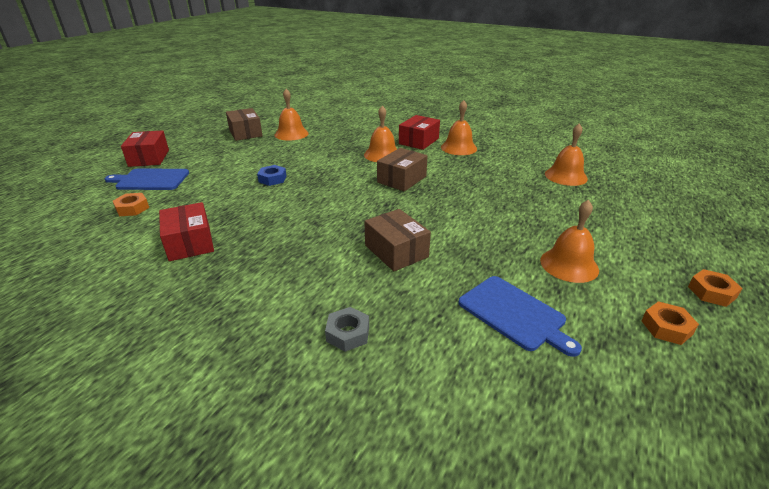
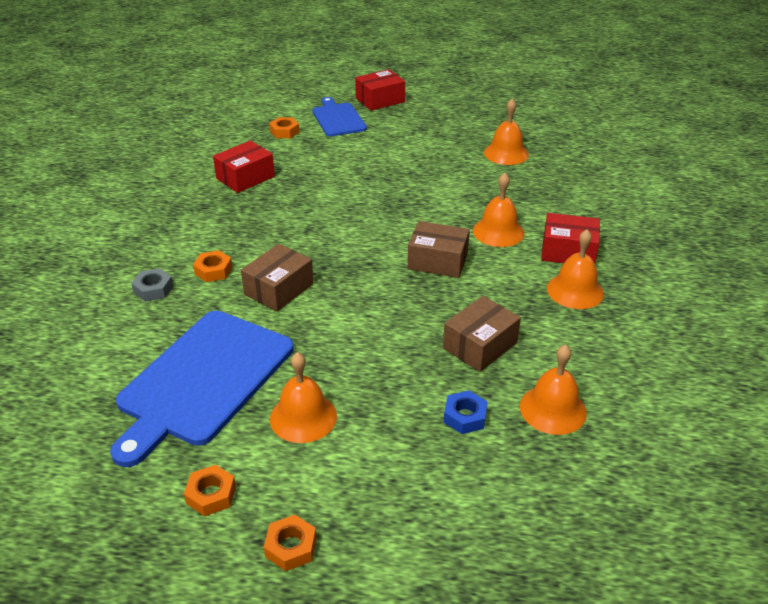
camera: 70 degrees right, 5 degrees up
brown box [226,108,263,141] -> brown box moved to [443,296,521,372]
blue nut [257,165,287,186] -> blue nut moved to [444,390,488,434]
blue cutting board [458,276,582,357] -> blue cutting board [110,311,294,467], size x1.76
none -> orange nut [193,250,233,282]

